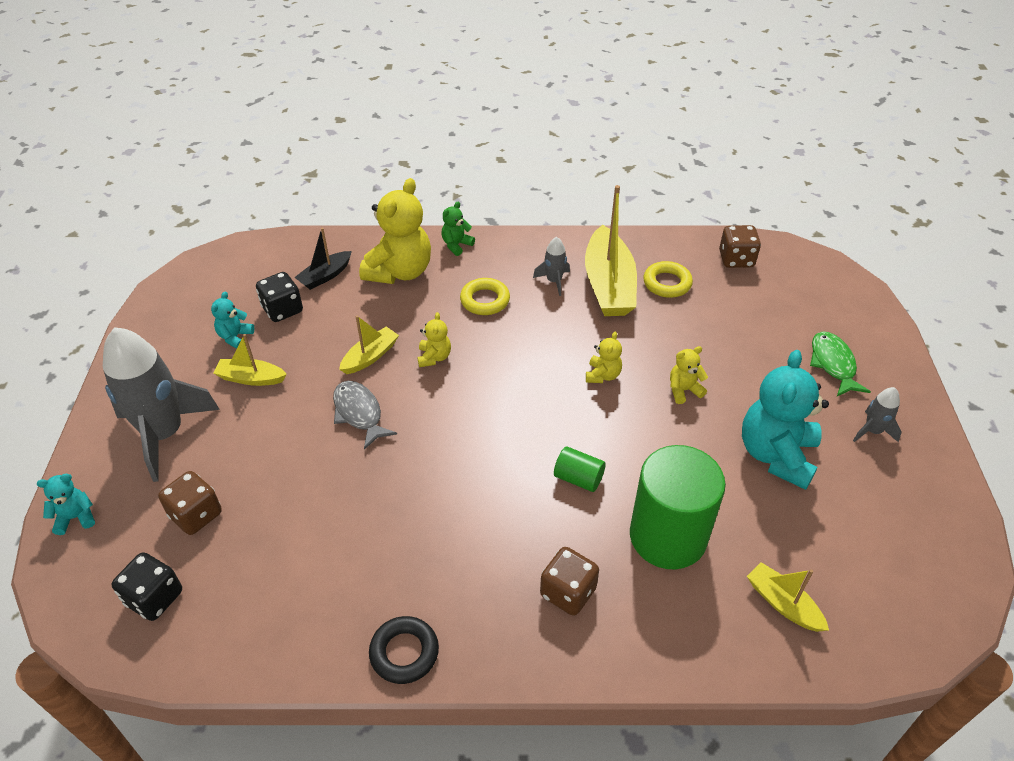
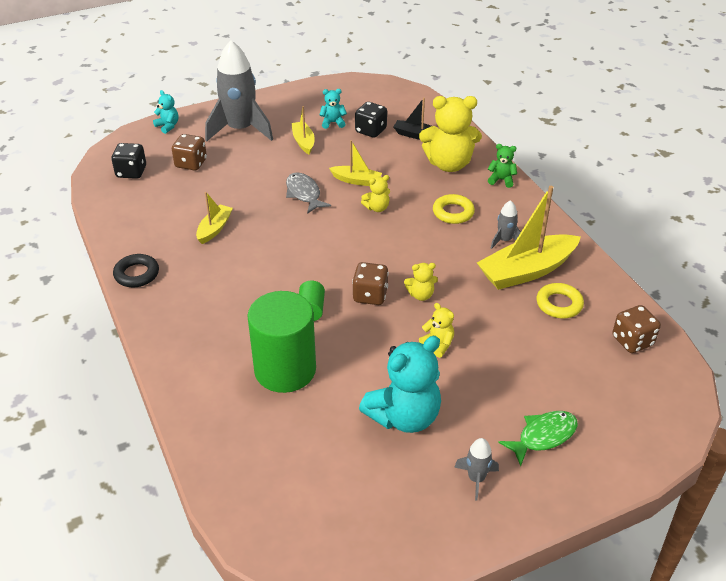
camera: 65 degrees right, 5 degrees down
grey fish [333,381,397,450] -> grey fish turned 60 degrees counterclockwise [286,172,331,214]
brown dice [540,547,599,616] -> brown dice moved to [352,262,389,305]
turquoise teddy bear [742,349,829,490] -> turquoise teddy bear turned 150 degrees clockwise [359,336,441,433]
yellow boat [747,562,829,632] -> yellow boat moved to [196,192,233,244]

